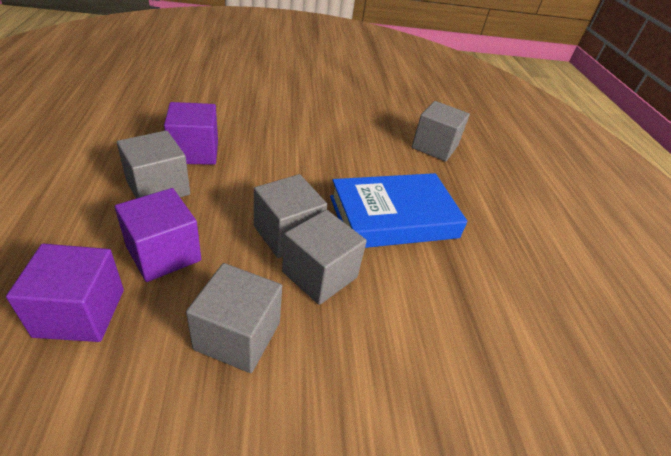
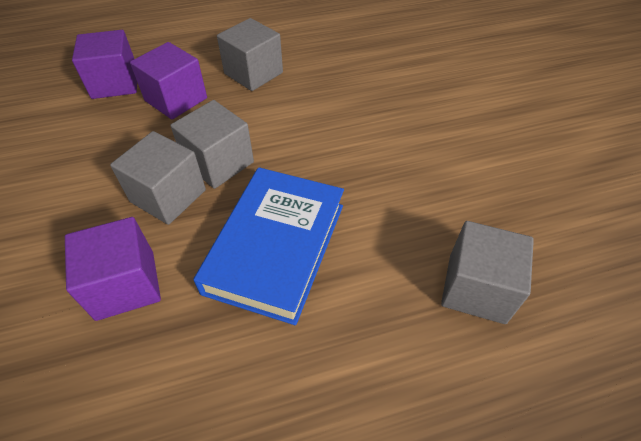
camera: 85 degrees right, 10 degrees up
purple cube [164,102,218,165] -> purple cube moved to [65,217,161,321]
grey cube [186,263,282,373] -> none
blue book [330,173,468,248] -> blue book turned 45 degrees clockwise [194,167,344,325]

